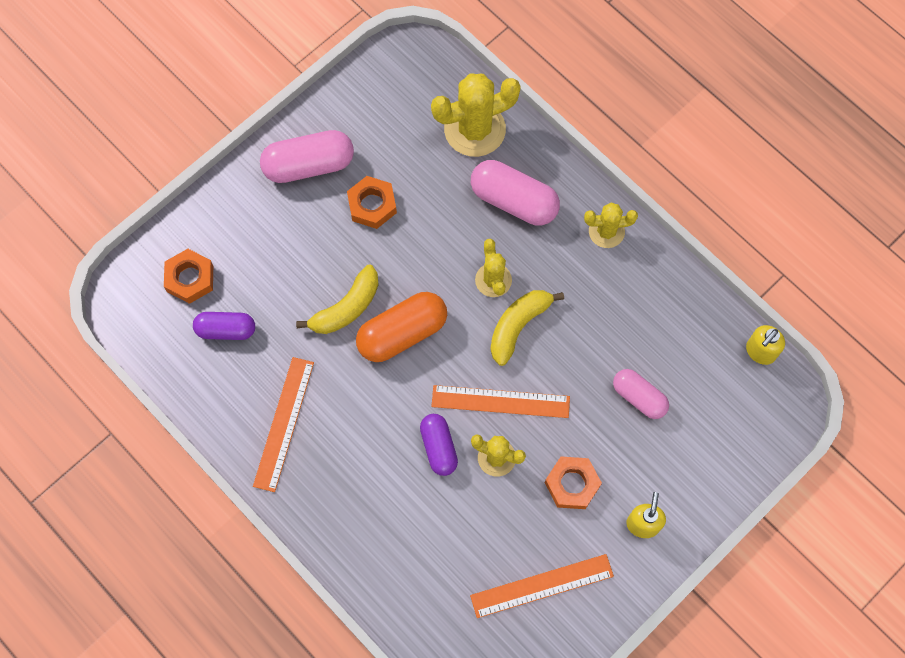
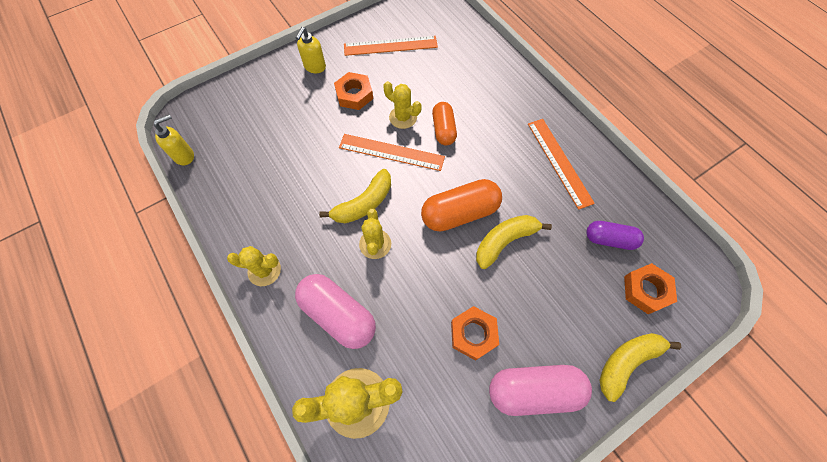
camera: 170 degrees left, 5 degrees down
orange ruler [253,357,314,492] -> orange ruler turned 45 degrees counterclockwise [528,119,595,210]
purple capsule [420,414,458,476] -> orange capsule [432,102,457,146]
pink capsule [613,369,669,419] -> none
none -> yellow banana [599,333,681,402]

